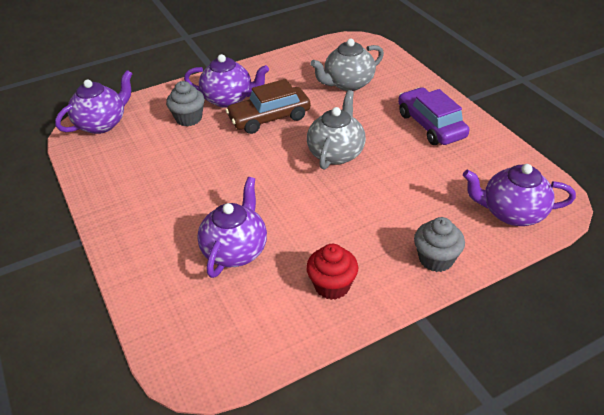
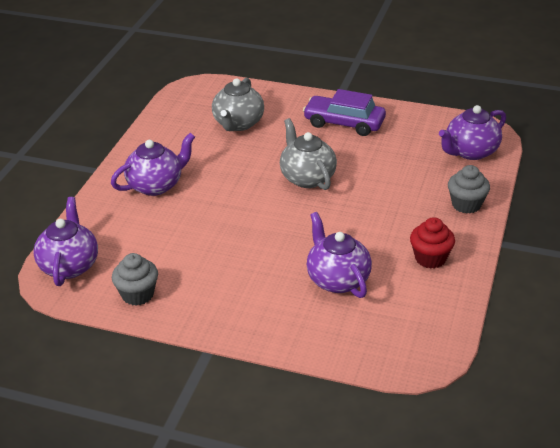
camera: 45 degrees left, 5 degrees down
grey cupcake [166,81,205,126] -> grey cupcake moved to [112,253,158,306]
brown car [225,79,311,134] -> none

